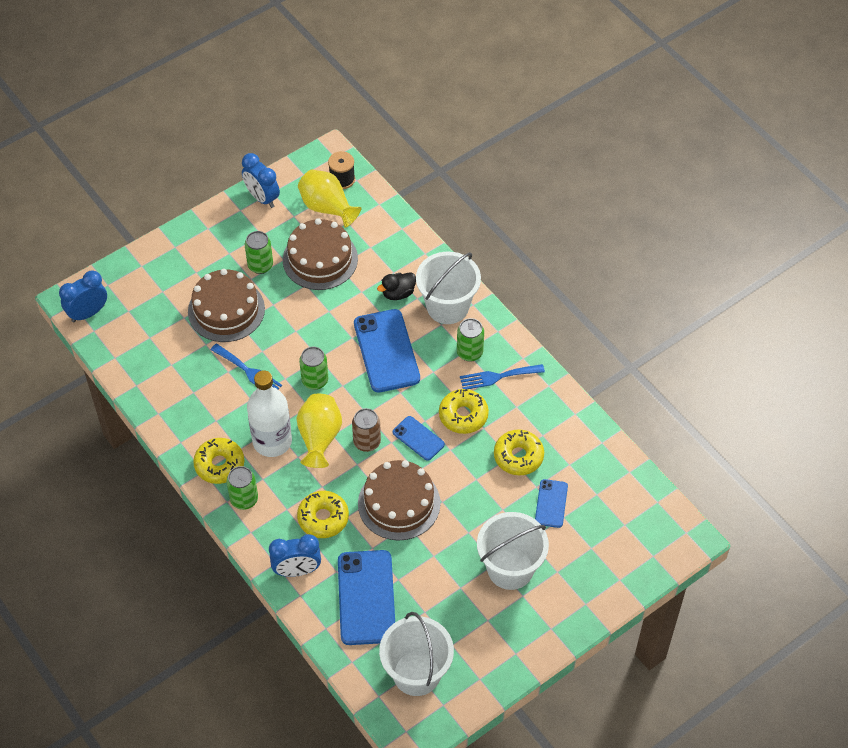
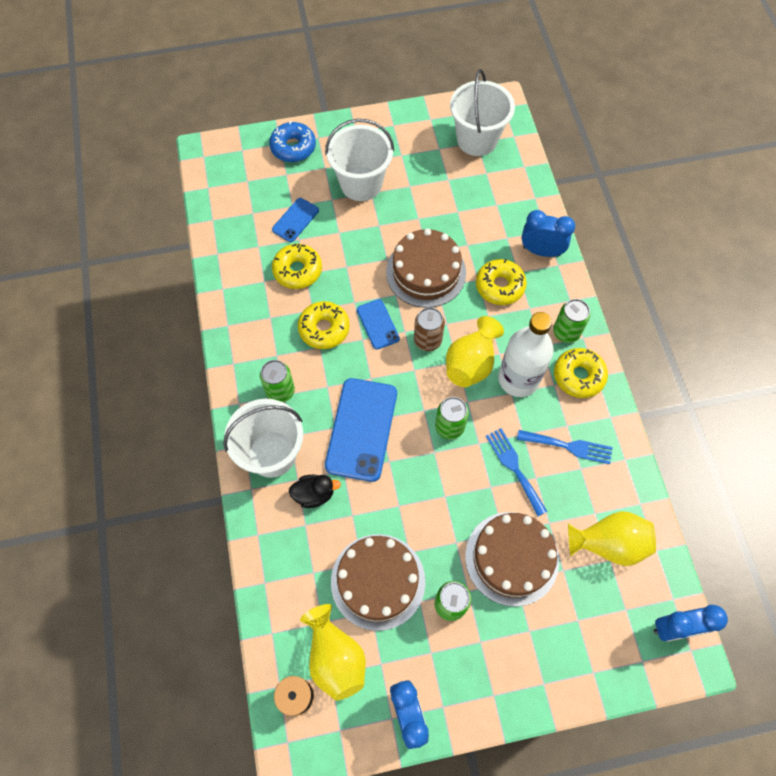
camera: 155 degrees left, 10 degrees up
blue phone [338,550,395,645] -> none
blue fork [460,364,545,389] -> blue fork moved to [517,430,613,464]
none -> blue donut [269,121,316,162]
none -> yellow vase [568,511,656,566]

